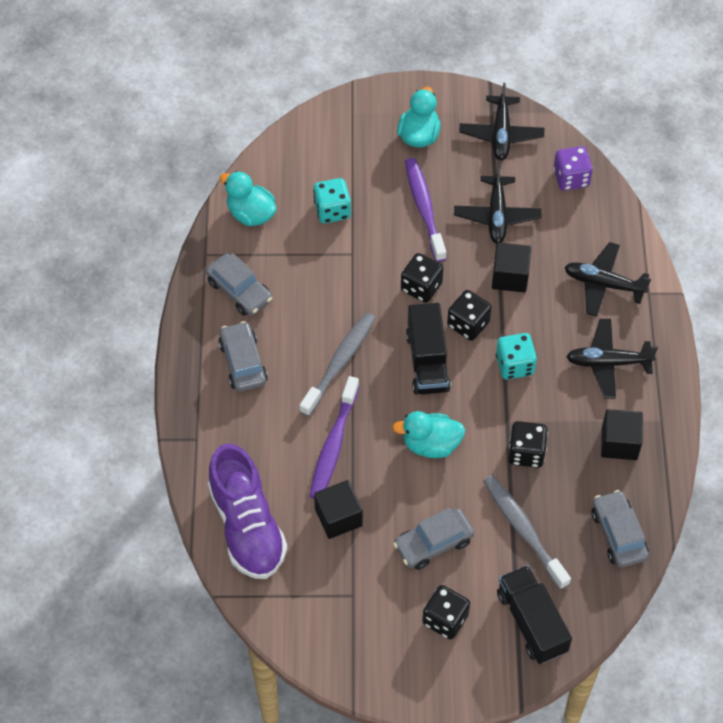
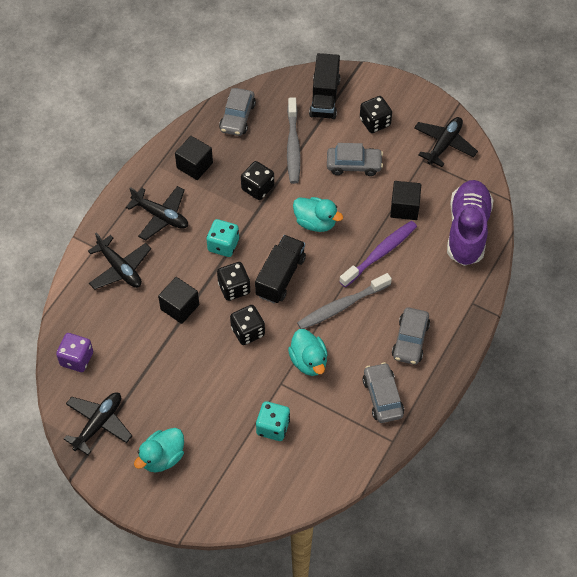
camera: 150 degrees left, 0 degrees up
turquoise duck [220,171,276,226] -> turquoise duck moved to [288,329,328,376]
purple toothbrush [405,158,446,262] -> none
black plane [454,163,541,244] -> black plane moved to [414,117,478,167]

